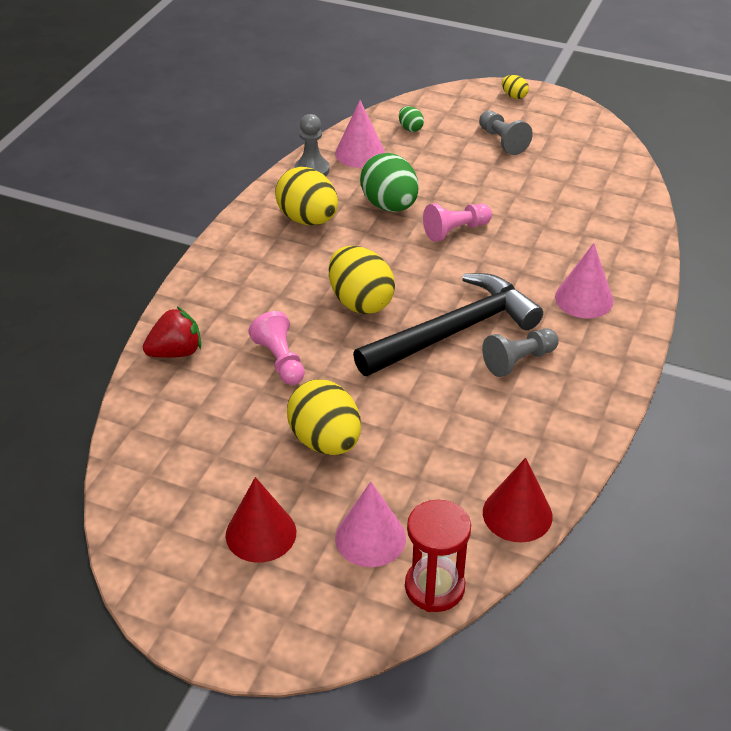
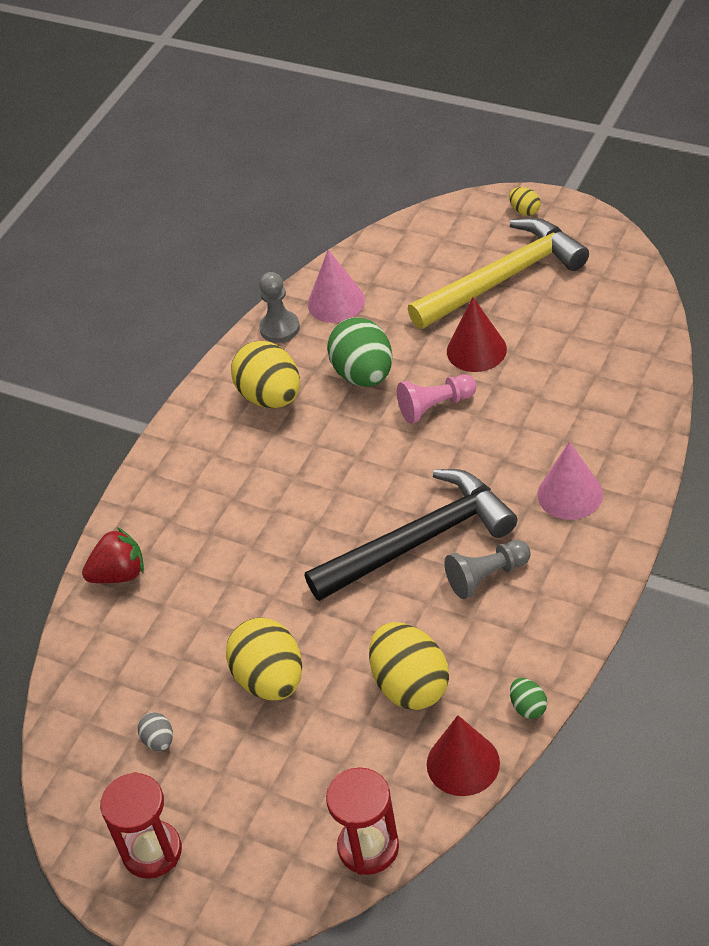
camera: 10 degrees right, 5 degrees up
red cone [226,477,296,563] -> red cone moved to [447,297,507,372]
pink pawn [249,311,305,385] -> none
yellow egg [329,246,395,314] -> yellow egg moved to [369,622,449,710]
pink cone [335,482,406,567] -> none
green egg [399,106,424,132] -> green egg moved to [510,678,547,719]
grey pawn [479,111,533,155] -> yellow hammer [408,218,589,329]
none -> red hourglass [100,772,182,879]
none -> grey egg [138,712,173,751]

